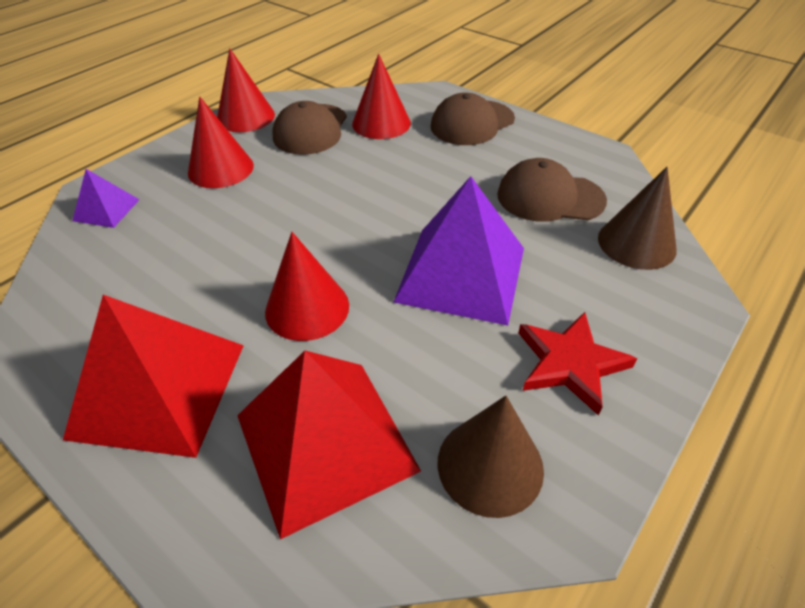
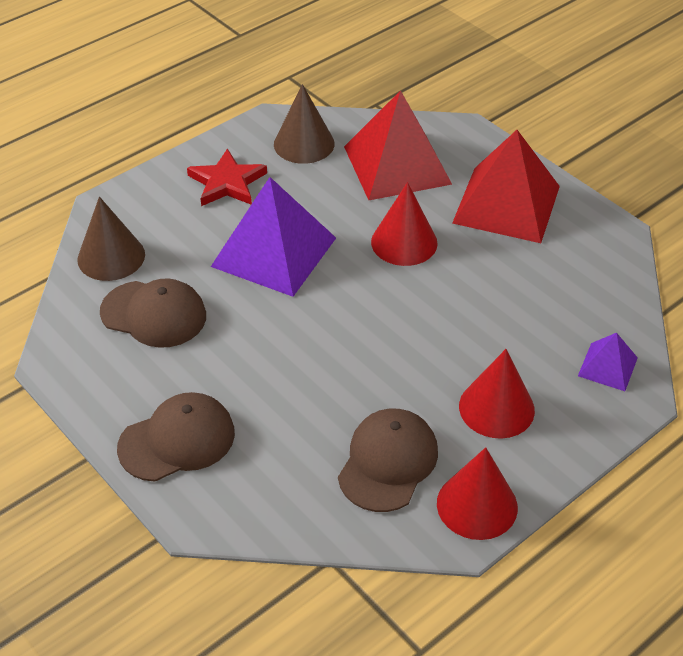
camera: 170 degrees left, 0 degrees up
red cone [352,54,411,139] -> none

